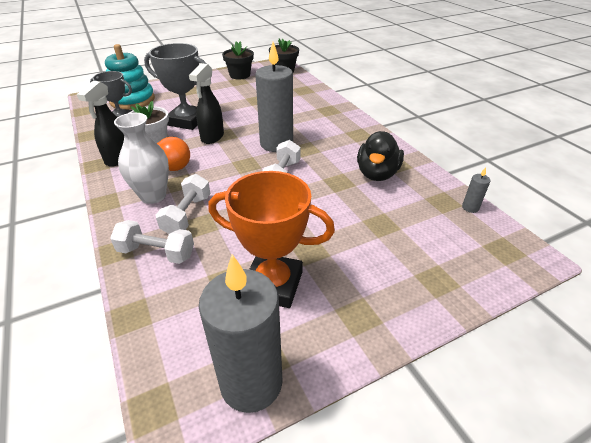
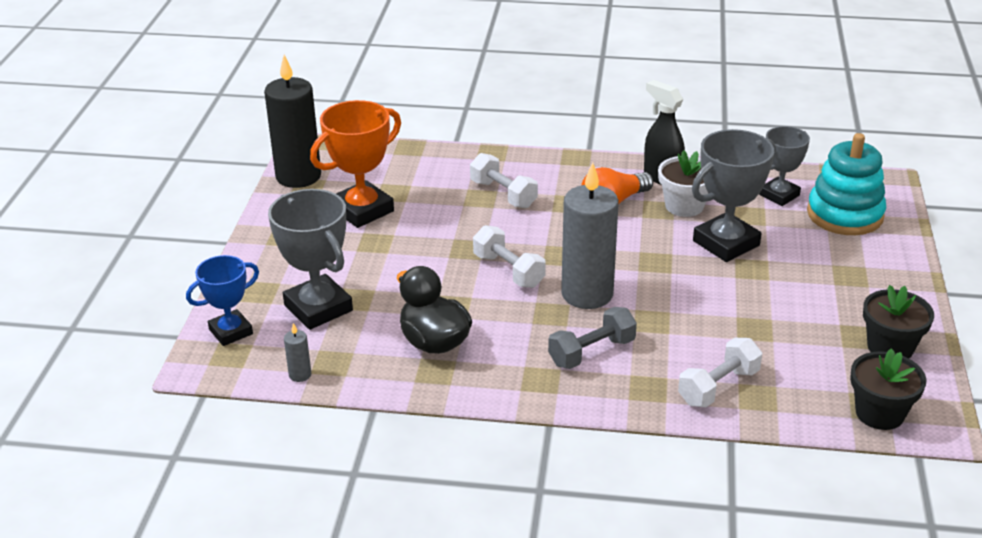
camera: 125 degrees right, 5 degrees down
white dumbbell [110,220,194,264] -> white dumbbell moved to [678,338,762,407]
white vase [114,113,169,204] -> none
black spray bottle [189,63,224,144] -> none
grey candle [199,254,283,413] -> black candle [264,55,321,188]
none -> blue trophy [186,255,259,346]
none -> grey trophy [268,189,353,330]
none -> grey dumbbell [548,307,637,369]

